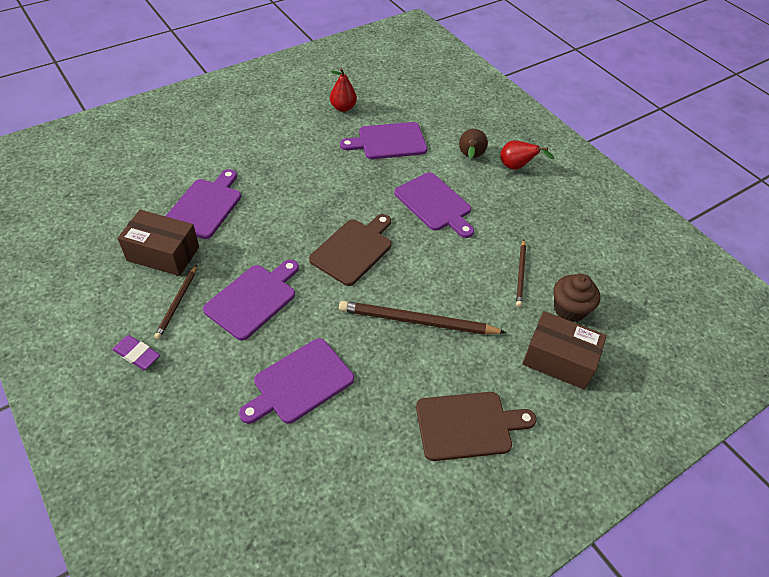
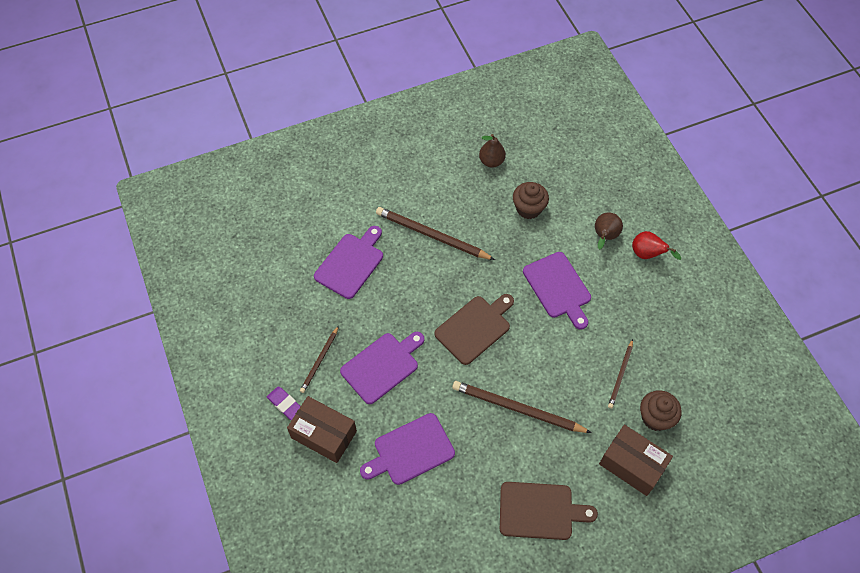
camera: 15 degrees right, 10 degrees up
brown box [117,210,199,276] -> brown box moved to [287,396,357,463]
red pear [330,68,357,112] -> brown pear [479,134,506,167]
purple cutting board [340,122,427,159] -> brown cupcake [513,182,549,219]
none -> brown pencil [376,207,495,260]

